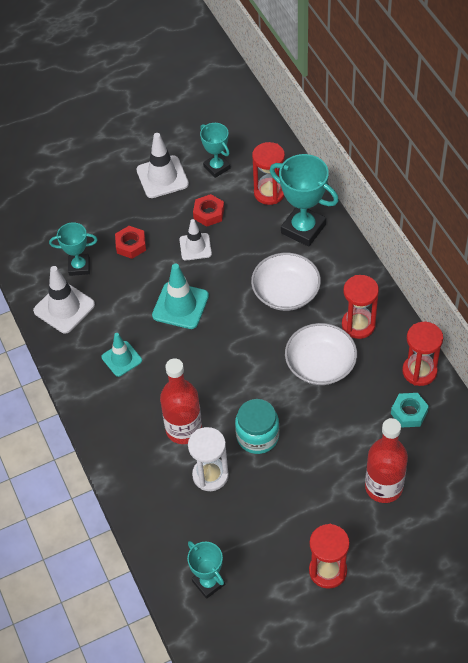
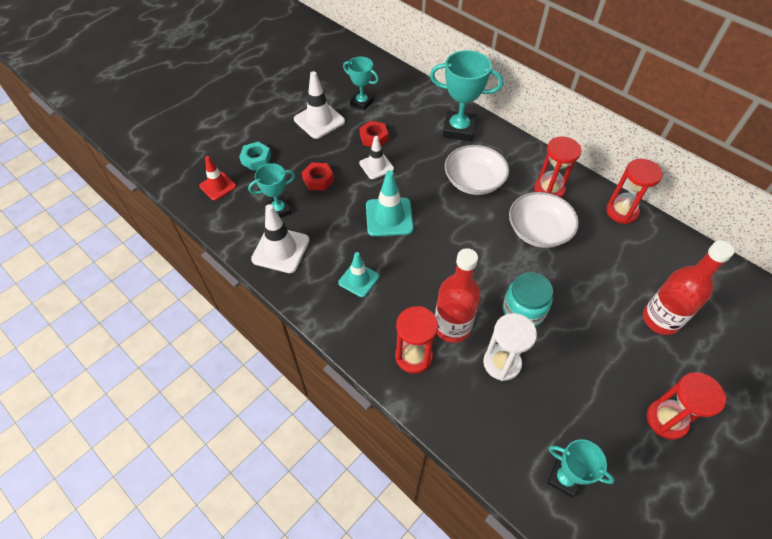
camera: 25 degrees left, 0 degrees up
red hourglass [252,142,285,205] -> red hourglass moved to [395,306,438,374]
turquoise nut [391,393,429,427] -> turquoise nut moved to [239,142,271,171]
none -> red traffic cone [199,156,237,201]

